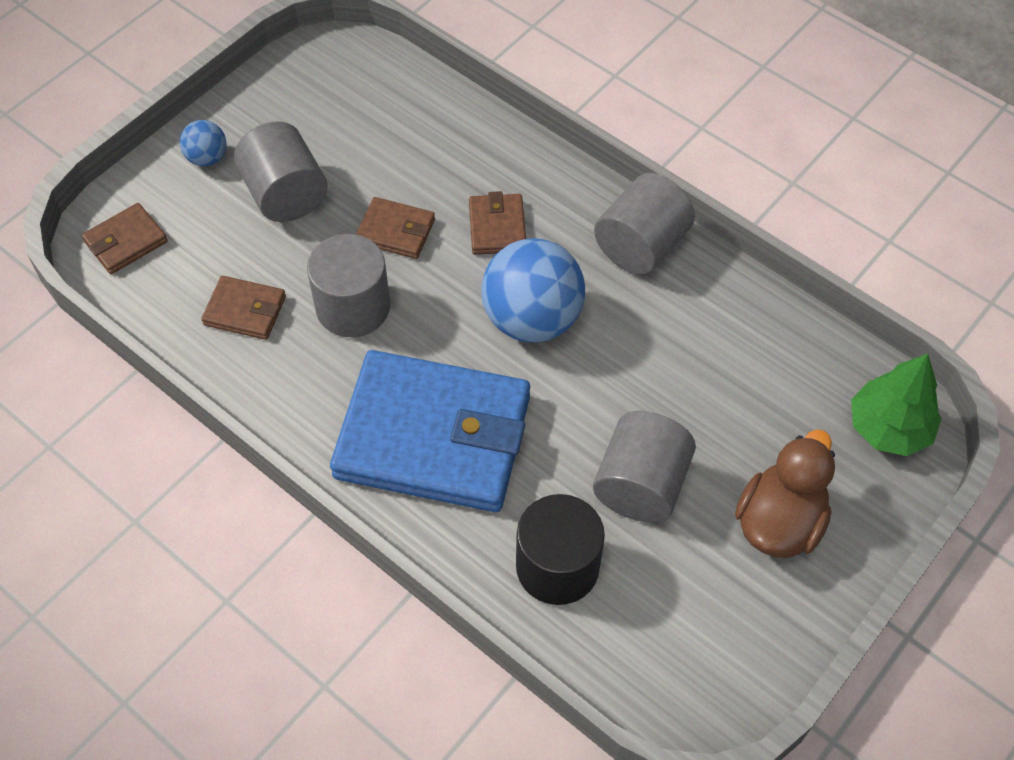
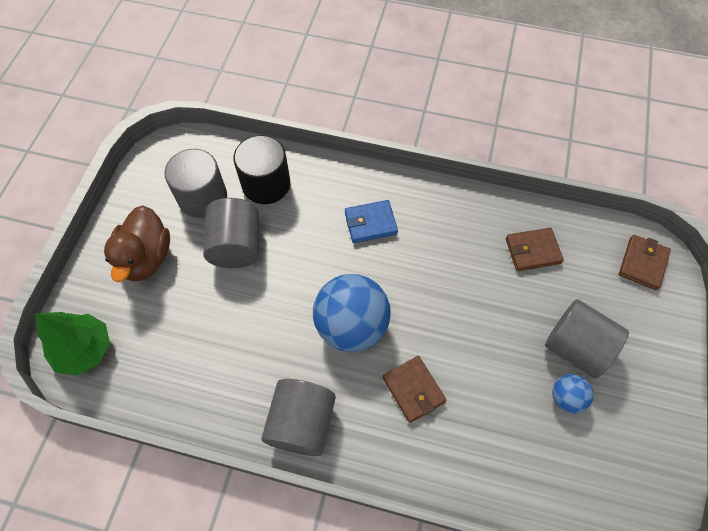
camera: 155 degrees right, 5 degrees up
blue ball [180,120,227,166] -> blue ball moved to [552,374,594,414]
grey cylinder [307,234,390,337] -> grey cylinder moved to [164,149,227,218]
blue wallet [330,350,530,512] -> blue wallet [345,200,398,243], size x0.42
brown wallet [356,197,435,259] -> none

